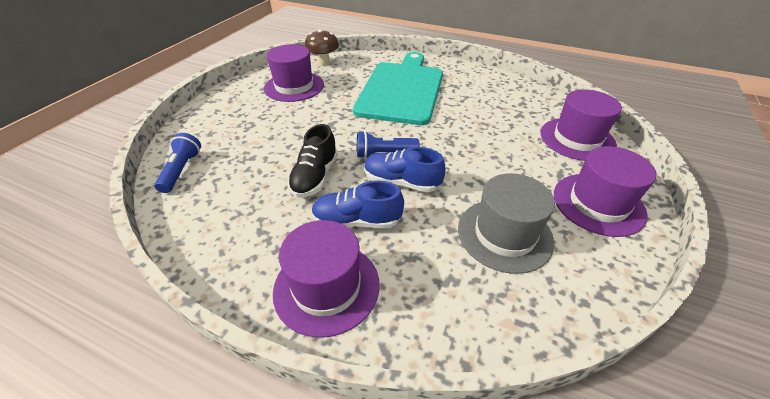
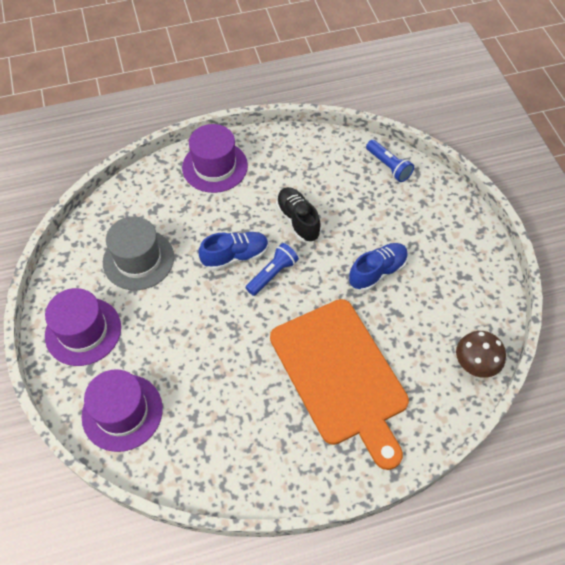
camera: 140 degrees right, 15 degrees up
purple hat [264,44,324,102] -> none
blue shoe [312,181,404,228] -> blue shoe moved to [349,243,408,291]
turquoise cutting board [353,52,443,125] -> orange cutting board [270,299,409,470]

